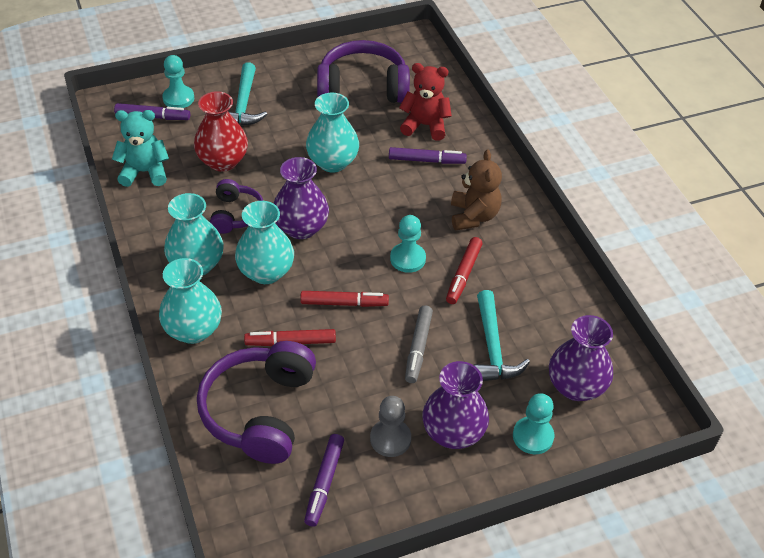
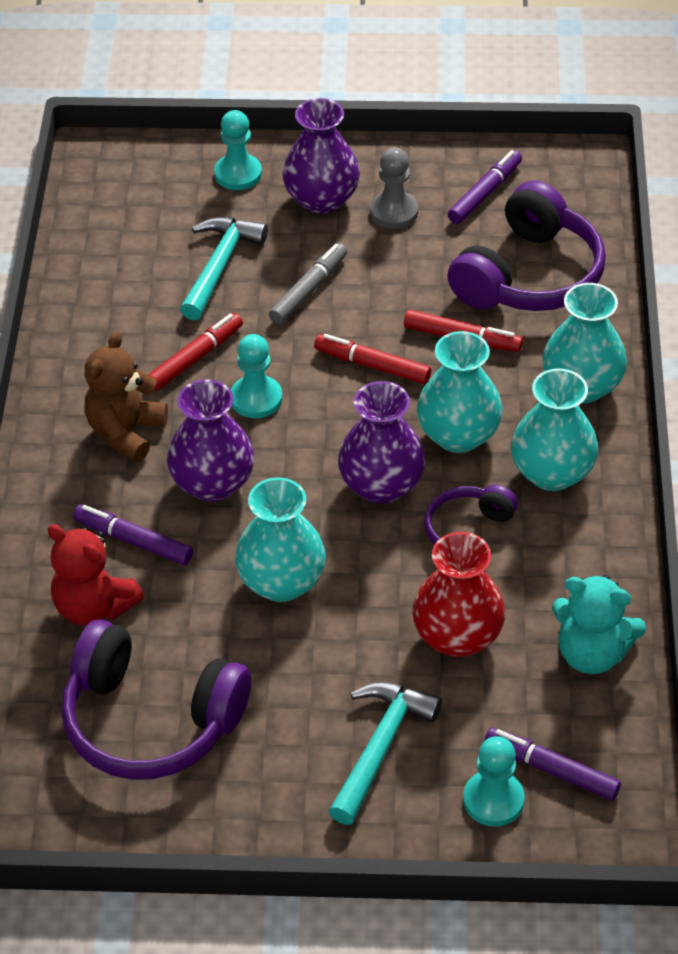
camera: 155 degrees left, 0 degrees up
purple vase [549,315,613,401] -> purple vase moved to [167,379,254,502]

